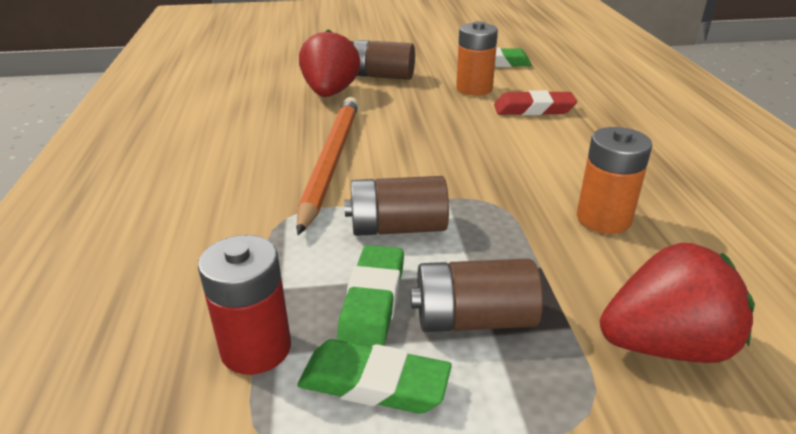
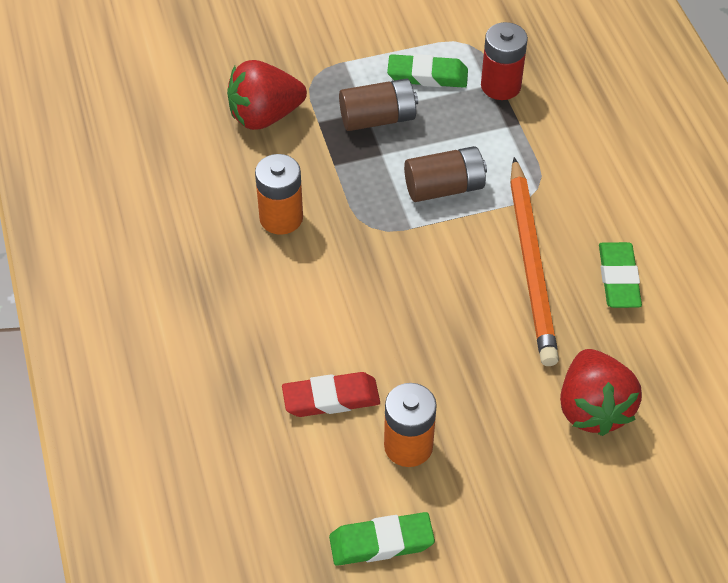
camera: 170 degrees right, 20 degrees up
green eraser [337,245,404,347] -> green eraser moved to [599,242,642,308]
brown battery [354,40,415,80] -> none

